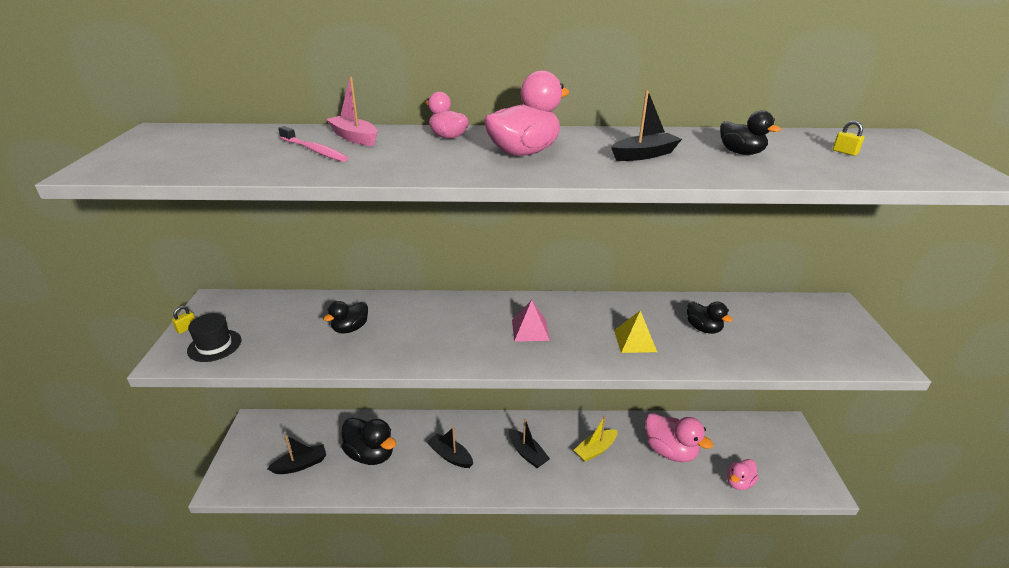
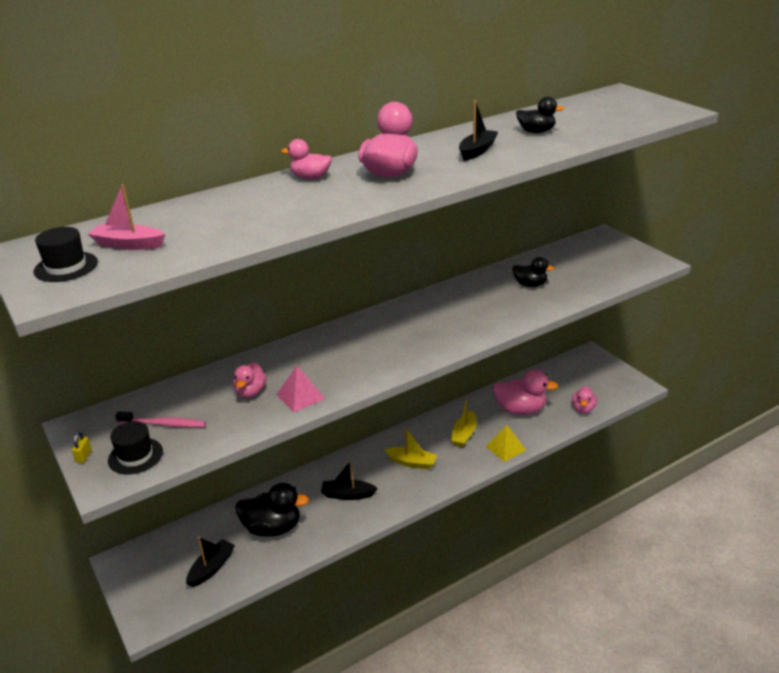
camera: 30 degrees left, 0 degrees up
pink toothbrush [278,126,348,162] -> pink toothbrush moved to [115,411,206,428]
black duck [323,301,368,334] -> pink duck [233,362,267,398]
pink boat [326,77,378,146] -> pink boat moved to [88,184,165,250]
black boat [509,418,550,468] -> yellow boat [384,427,437,469]
pink pyramid [512,300,550,342] -> pink pyramid moved to [276,366,325,412]
yellow pyramid [614,310,657,353] -> yellow pyramid moved to [485,425,526,462]
yellow padlock [833,121,864,156] -> none
none -> black hat [33,227,98,282]

